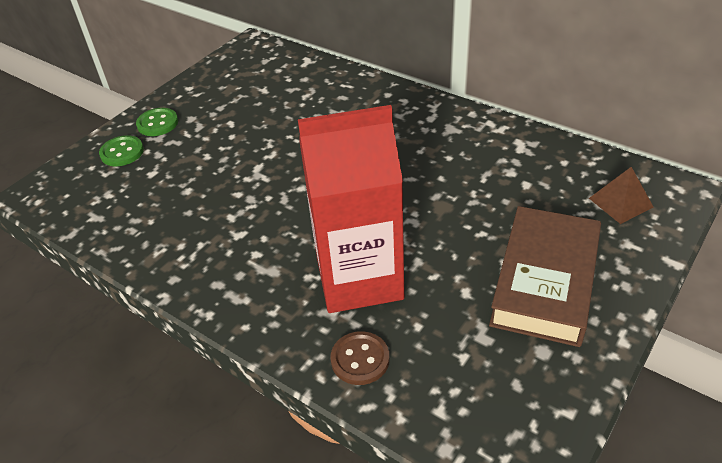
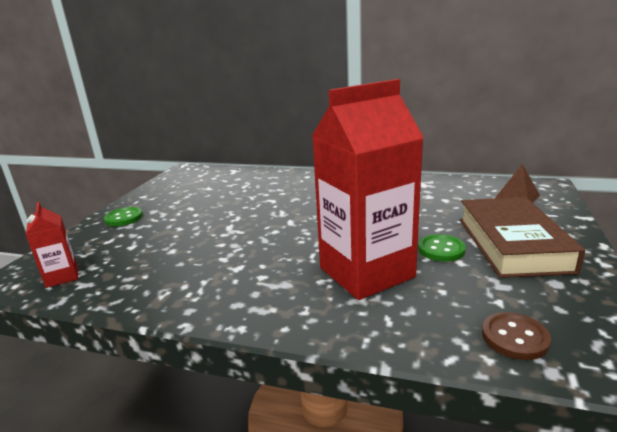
camera: 20 degrees left, 20 degrees down
green button [99,135,144,166] -> green button moved to [418,234,466,261]
brown button [331,331,390,385] -> brown button moved to [482,312,551,360]
none -> red carton [26,202,78,288]

